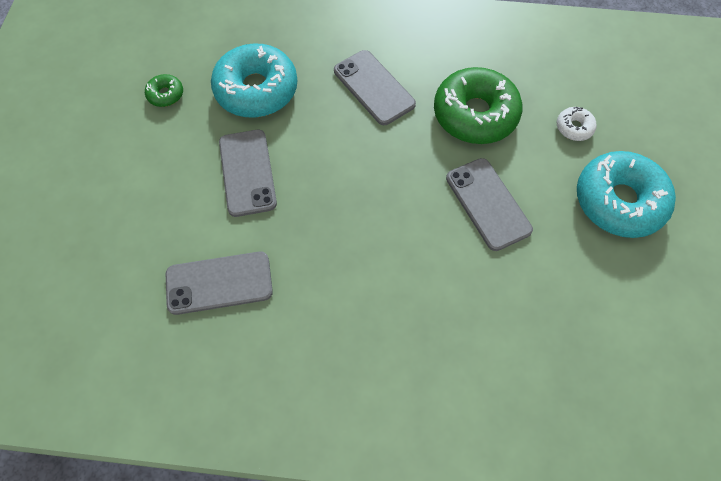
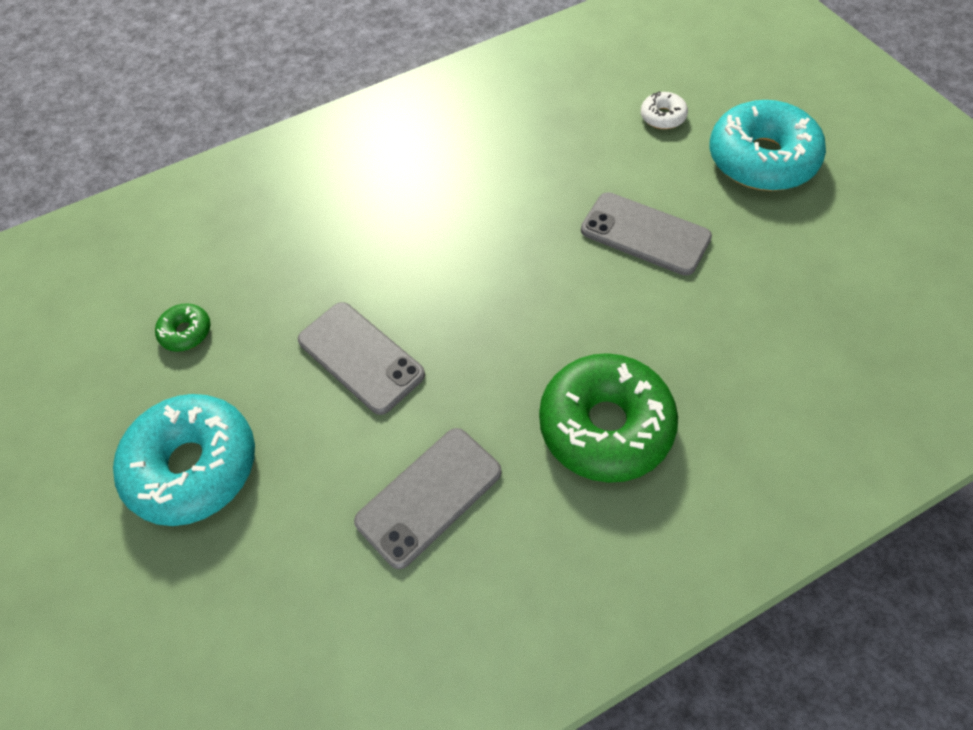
camera: 30 degrees left, 5 degrees down
turquoise donut [211,43,298,118] -> turquoise donut moved to [113,394,255,526]
grey phone [334,50,416,125] -> none
green donut [434,67,522,144] -> green donut moved to [539,353,678,483]

